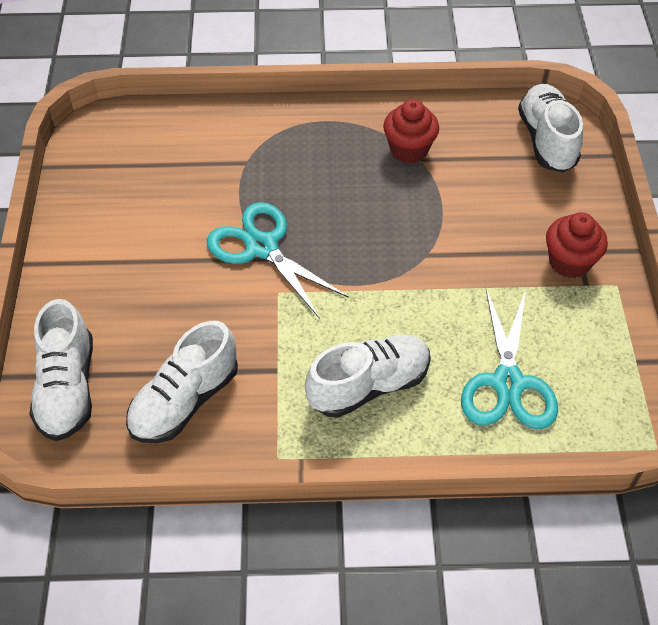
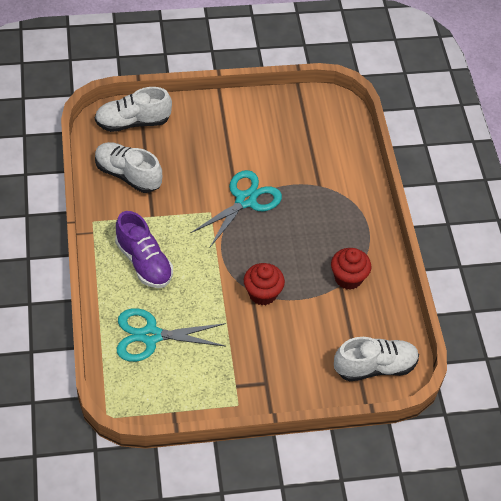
camera: 80 degrees right, 0 degrees up
white shoe [305,335,431,418] -> purple shoe [115,211,173,288]
red cupcake [546,212,608,278] -> red cupcake moved to [244,263,285,305]

